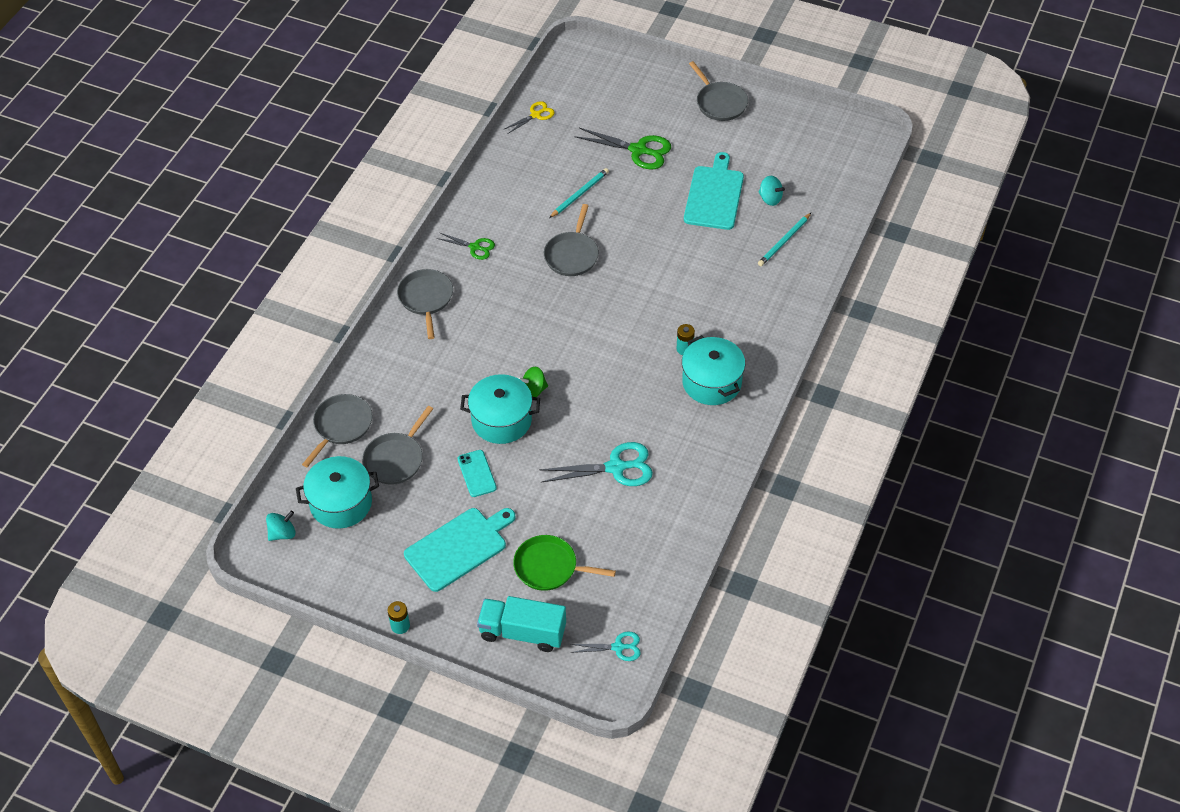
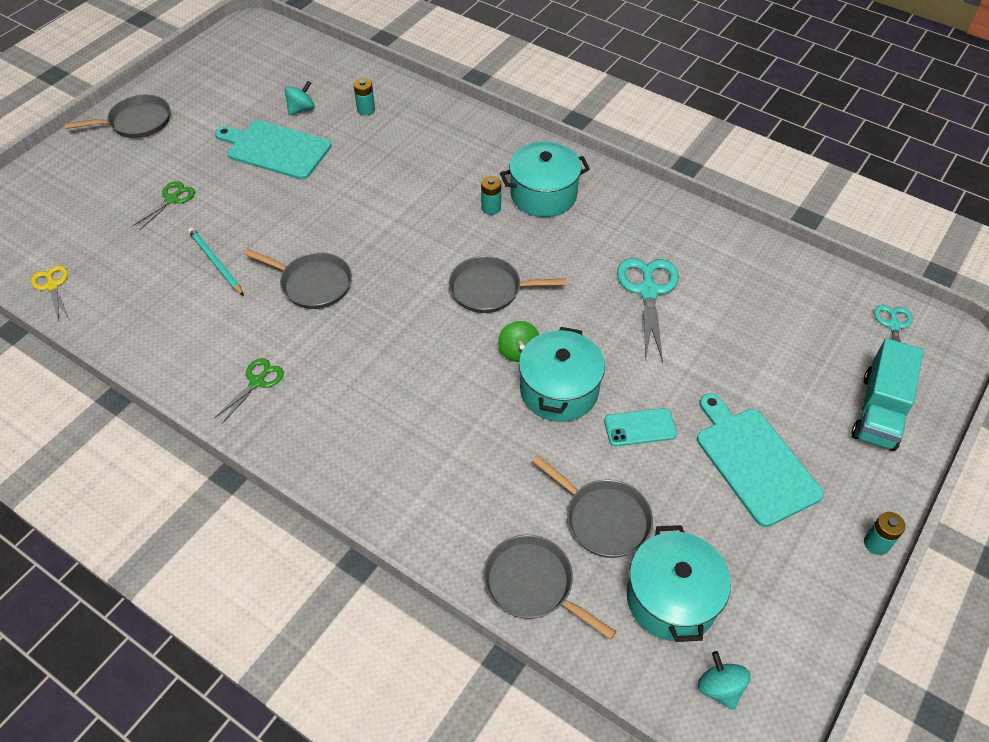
camera: 80 degrees left, 0 degrees up
grey pan [397,269,453,339] -> grey pan moved to [449,256,567,313]
green pan [513,535,616,591] -> none
green scissors [574,128,671,169] -> green scissors [133,181,195,230], size x0.58
turquoise pencil [758,212,812,266] -> turquoise battery [354,78,375,116]

